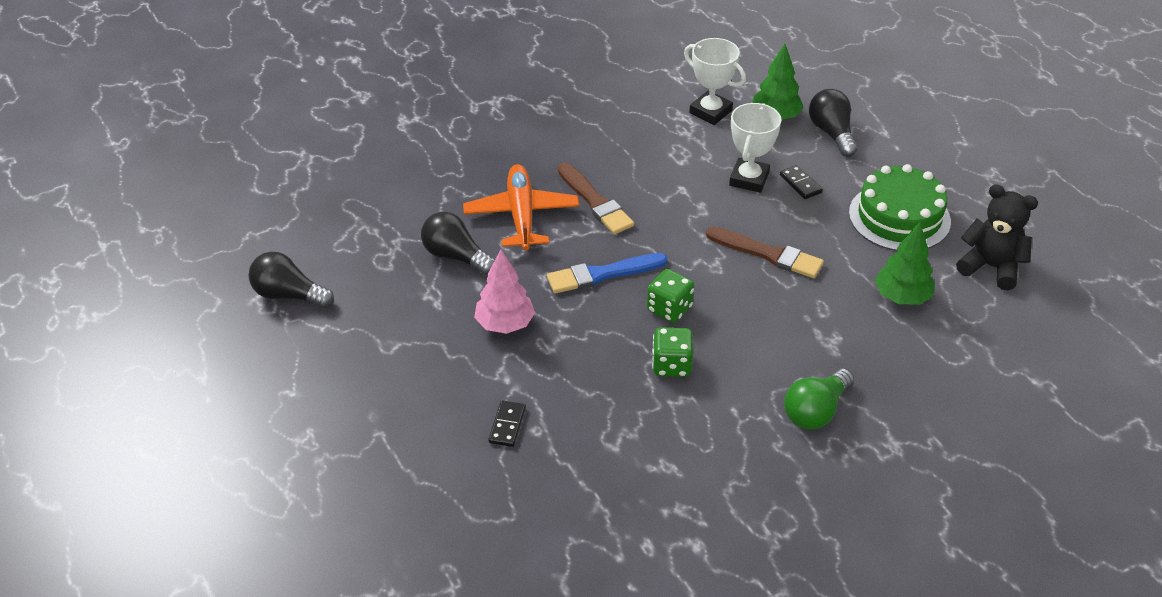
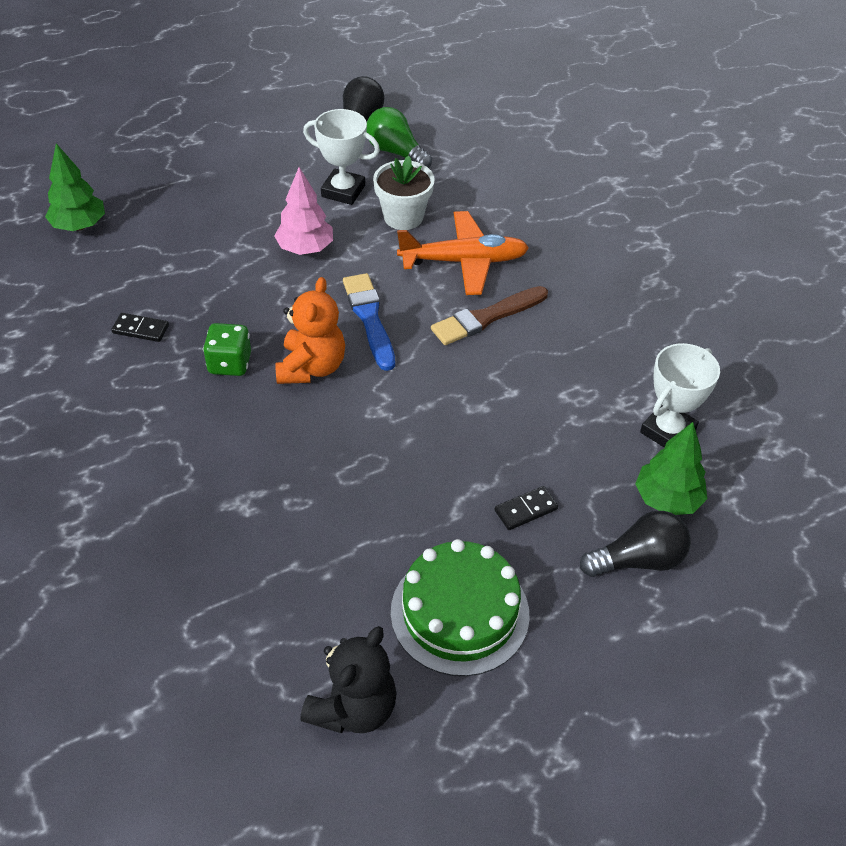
camera: 90 degrees right, 5 degrees up
black light bulb [421,212,495,275] -> white flower pot [373,156,435,230]
black domino [489,400,526,447] -> black domino moved to [111,313,169,342]
green dice [647,269,694,323] -> orange teddy bear [276,277,345,384]
brown brush [706,227,824,278] -> none
white trophy [729,103,781,193] -> white trophy moved to [303,109,380,205]
green light bulb [784,369,854,430] -> green light bulb moved to [367,107,432,168]
green tree [875,222,935,305] -> green tree moved to [45,143,105,231]

